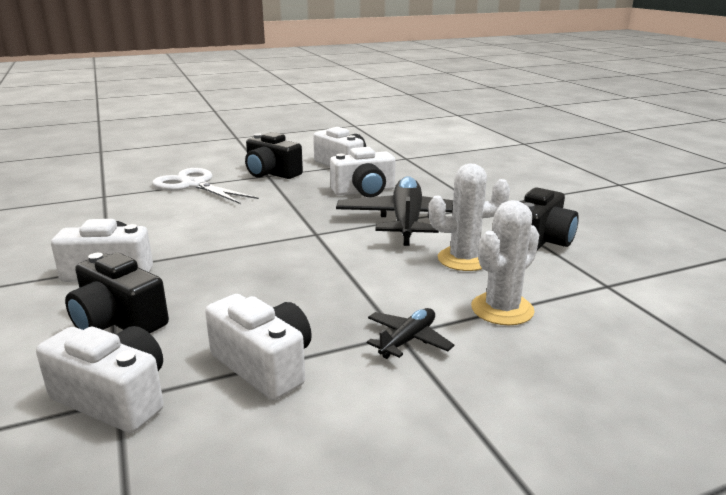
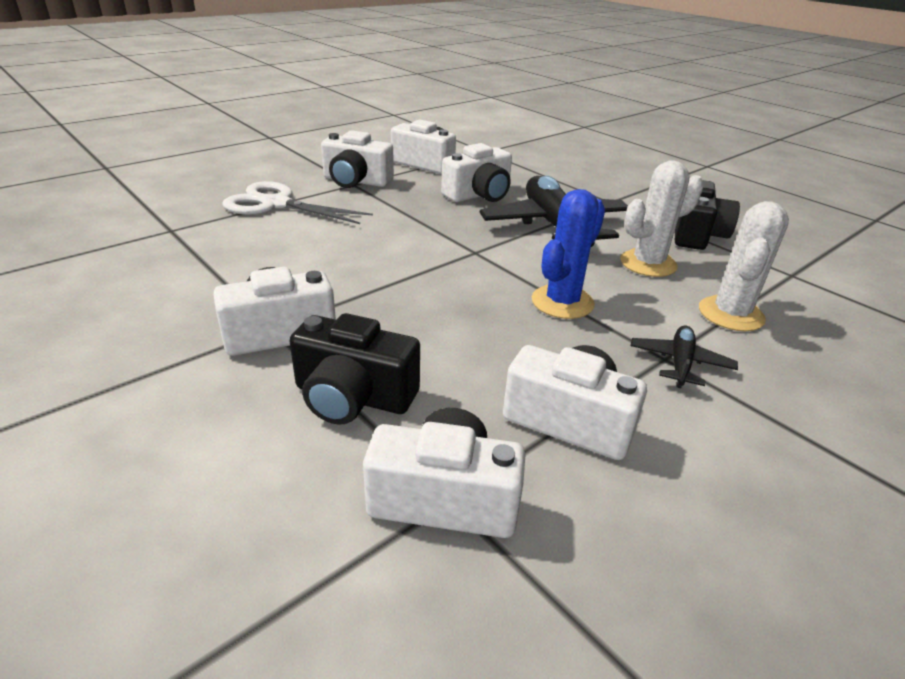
camera: 20 degrees left, 10 degrees up
black camera [245,132,303,179] -> white camera [321,130,394,188]
none -> blue cactus [532,189,605,319]

